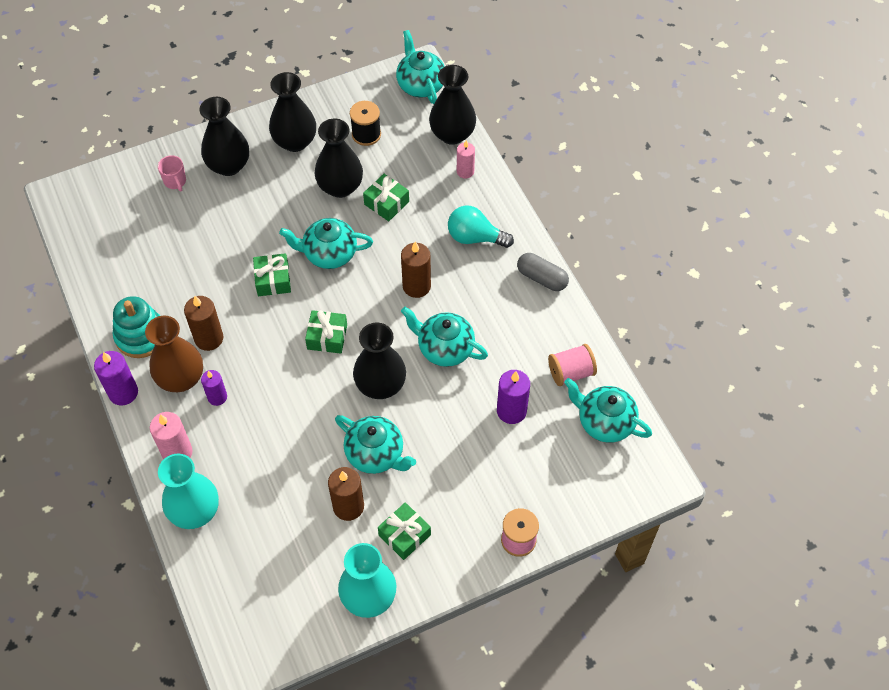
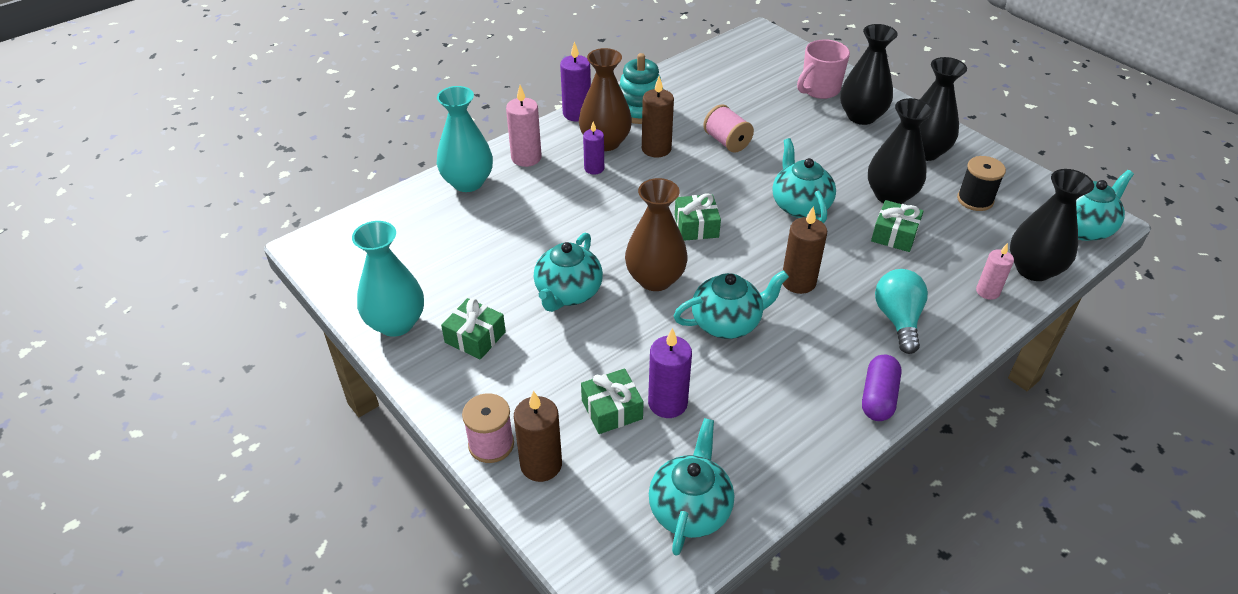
camera: 75 degrees right, 15 degrees down
pink mug [158,155,186,191] -> pink mug [797,39,850,99], size x1.67
green gift [253,253,291,296] -> green gift moved to [581,368,644,434]
brown candle [328,467,364,521] -> brown candle moved to [514,391,562,482]
black vase [353,322,406,399] -> brown vase [625,178,688,291]
turquoise teapot [401,307,488,367] -> turquoise teapot turned 60 degrees clockwise [674,270,789,339]
grey capsule [517,253,569,291] -> purple capsule [862,355,902,421]
pink spool [548,344,597,386] -> pink spool moved to [703,104,754,153]

